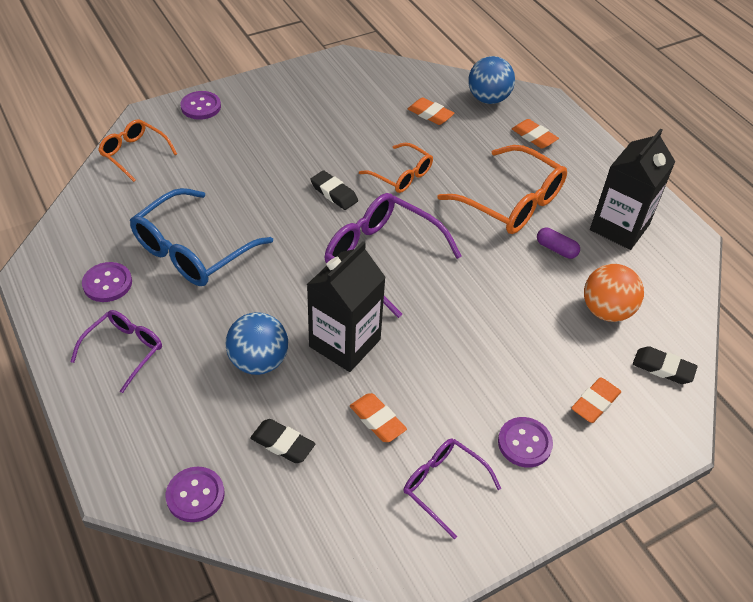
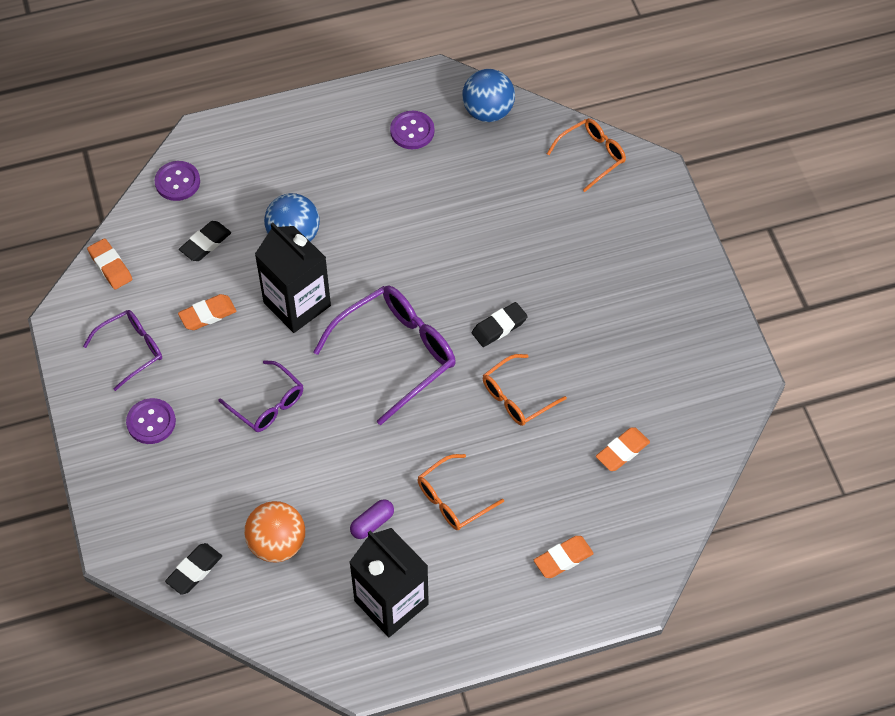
camera: 105 degrees right, 10 degrees up
purple glasses [70,310,162,393] -> purple glasses moved to [219,360,303,432]
blue glasses [130,188,273,286] -> none
purple button [181,91,221,120] -> none
orange glasses [438,145,567,234] -> orange glasses [418,454,504,530], size x0.59
blue ball [468,56,515,104] -> blue ball moved to [462,69,515,122]
orange eraser [571,377,621,423] -> orange eraser moved to [87,238,132,289]

